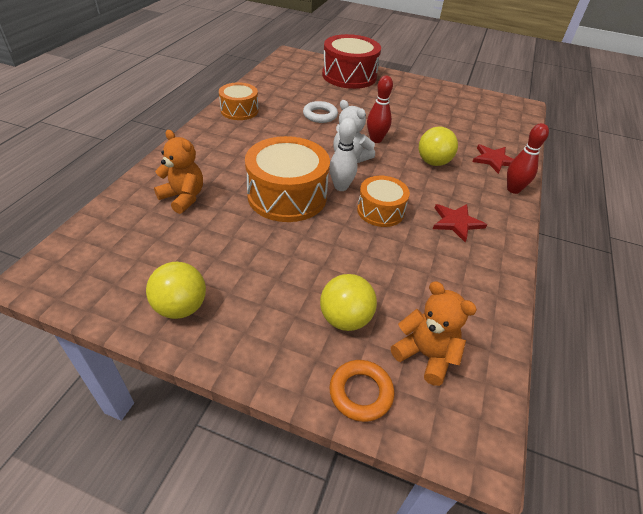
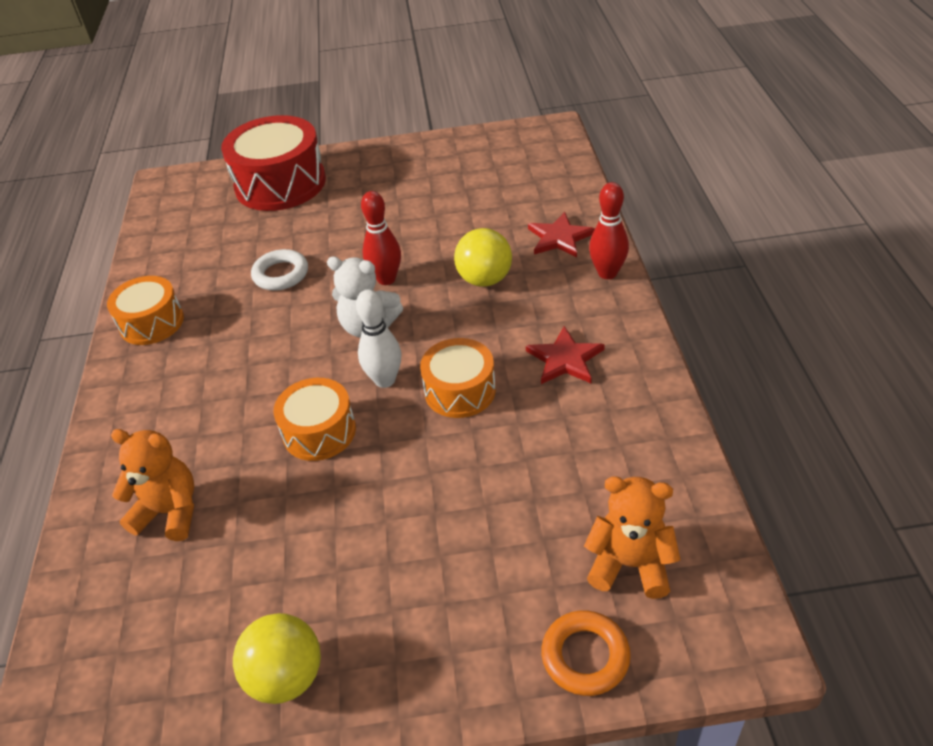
camera: 20 degrees left, 0 degrees up
orange drum [245,136,330,222] -> orange drum [273,378,356,461], size x0.59
yellow ball [320,274,377,331] -> none

